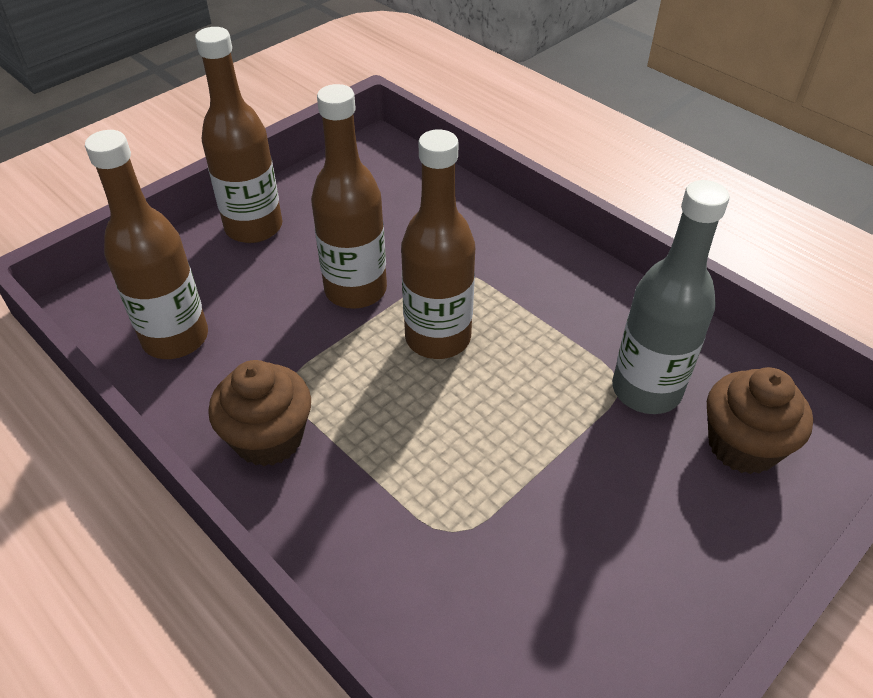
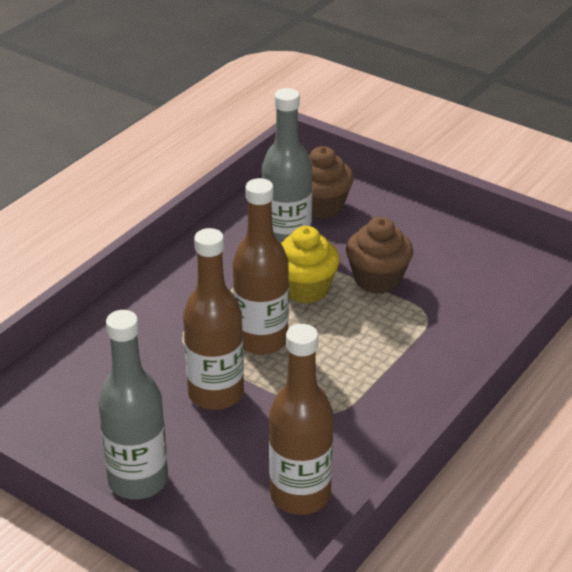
camera: 100 degrees left, 10 degrees down
brown bottle [195,27,282,243] -> grey bottle [98,310,168,499]
brown cupcake [208,360,311,466] -> brown cupcake moved to [346,217,413,294]
none -> yellow cupcake [281,226,340,303]

